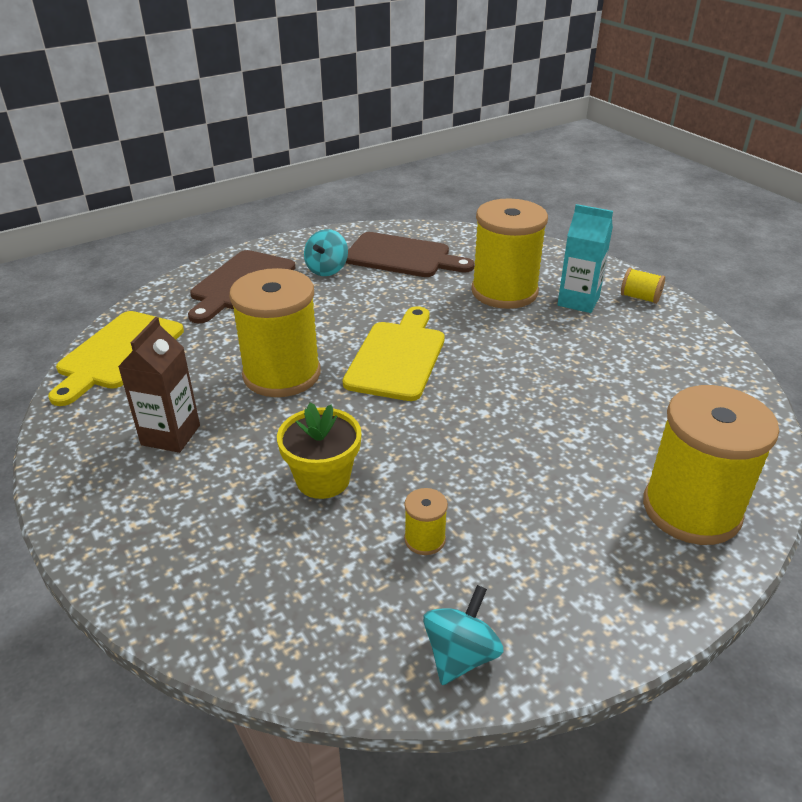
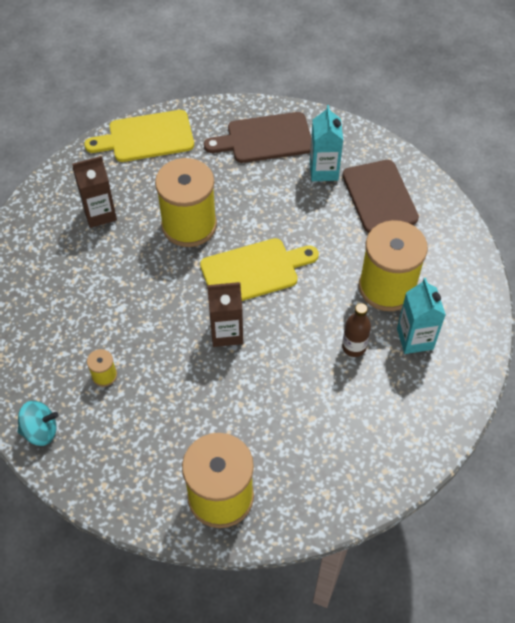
camera: 55 degrees right, 20 degrees up
yellow flower pot [277,403,362,499] -> none
turquoise spinning top [304,229,348,276] -> turquoise carton [310,105,343,181]
yellow spool [621,268,665,304] -> none
none -> brown carton [207,282,243,347]
none -> brown bottle [342,303,371,357]

